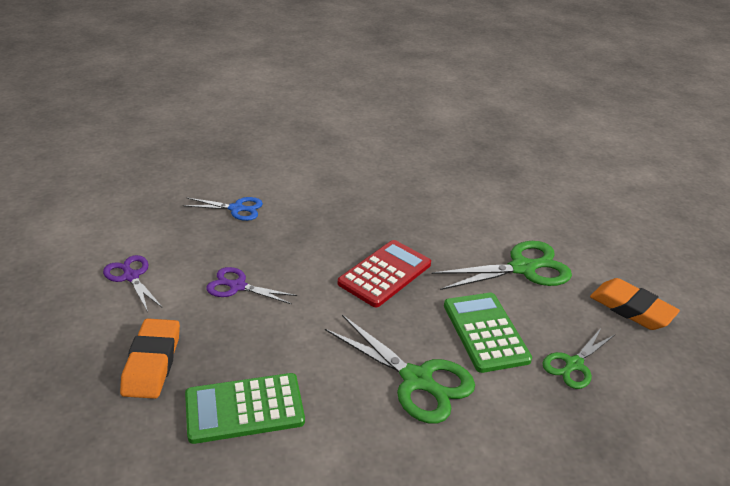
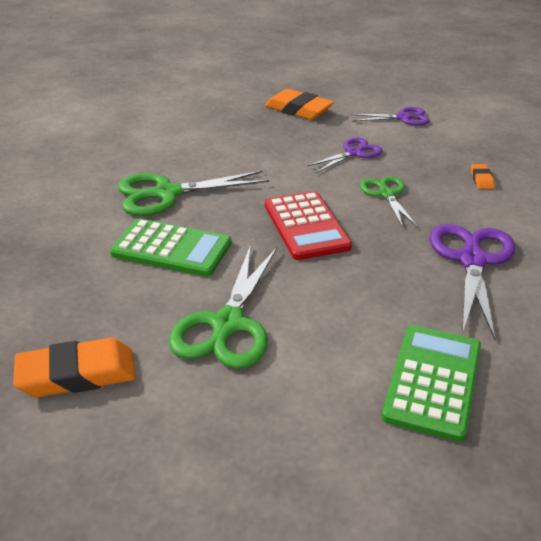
camera: 125 degrees right, 0 degrees up
blue scissors [183,197,263,221] -> orange eraser [471,164,494,189]
green calculator [185,373,305,444] -> green calculator moved to [382,325,481,442]
green scissors [542,327,615,389] -> green scissors moved to [360,176,418,228]
none -> purple scissors [430,224,515,340]

